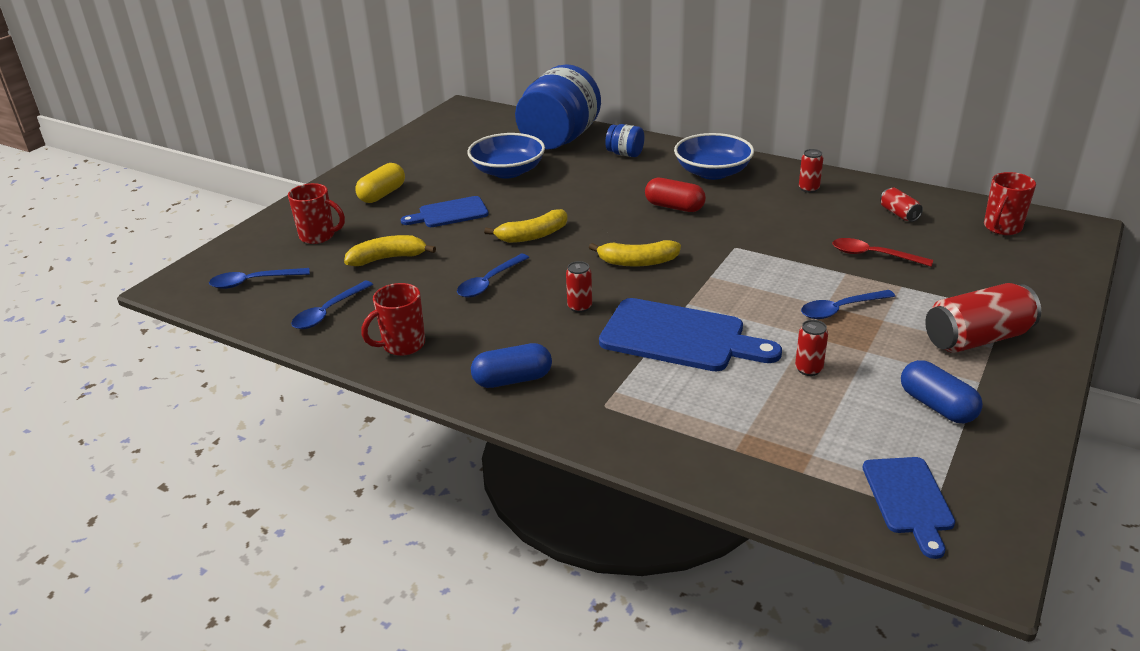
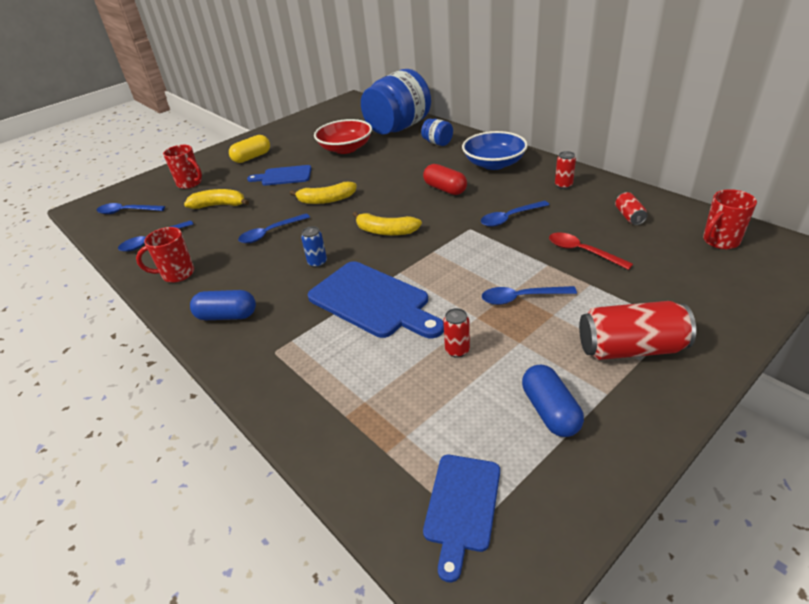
camera: 20 degrees right, 5 degrees up
blue bowl [467,133,545,178] -> red bowl [314,119,372,154]
red can [566,261,592,313] -> blue can [301,226,327,268]
none -> blue spoon [481,201,549,227]

